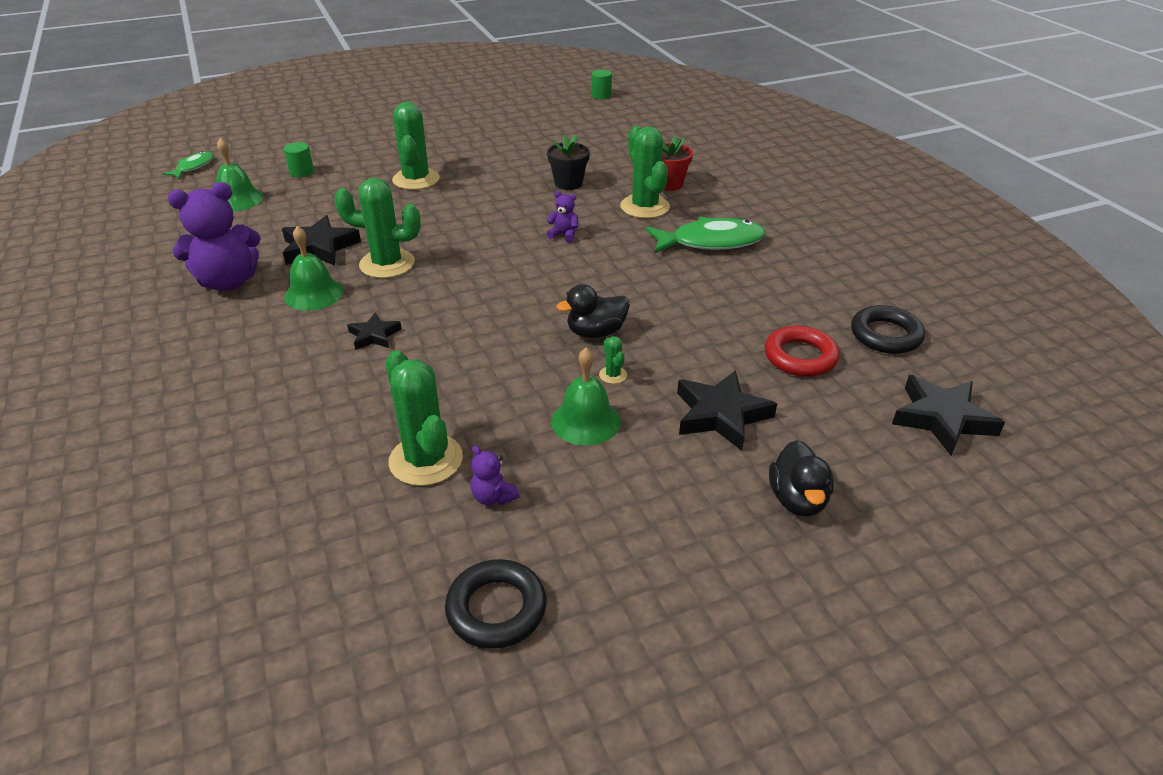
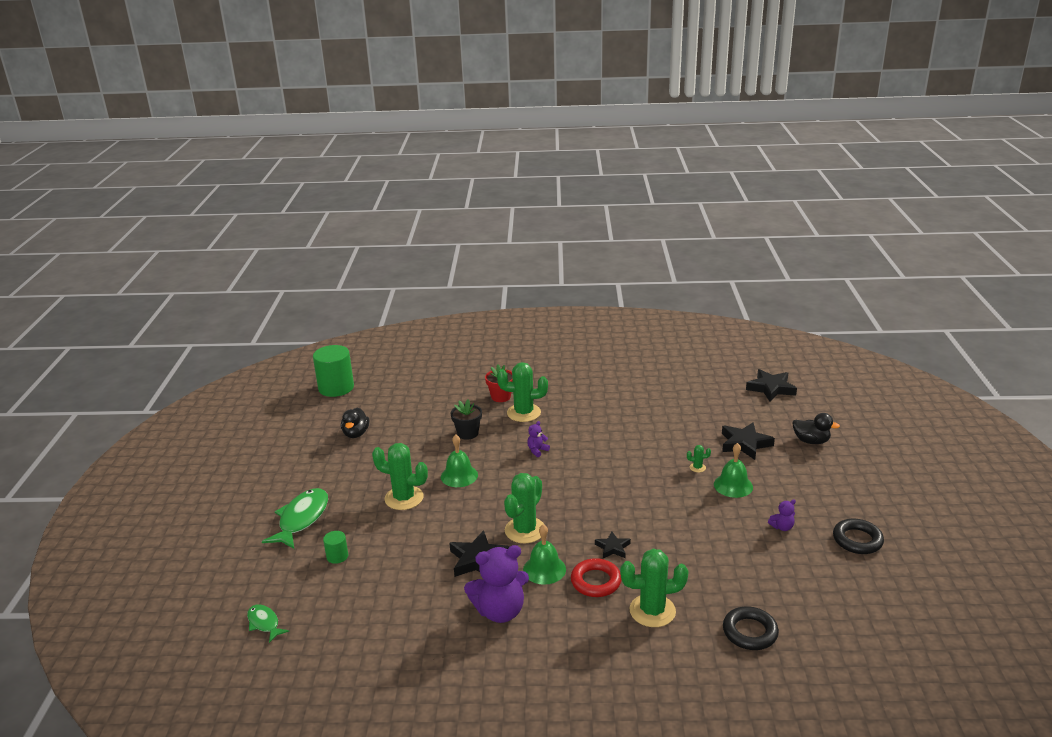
camera: 65 degrees left, 10 degrees down
purple teddy bear [167,182,261,291] -> purple teddy bear turned 75 degrees clockwise [464,545,529,623]
green bell [216,138,263,211] -> green bell moved to [441,435,478,487]
green cactus [386,350,463,486] -> green cactus moved to [620,549,689,627]
black duck [556,284,630,338] -> black duck moved to [341,407,369,438]
green cylinder [591,70,612,99] -> green cylinder [313,345,354,397], size x2.12
green fish [646,217,766,253] -> green fish moved to [262,488,328,549]
red ring [765,325,840,377] -> red ring moved to [571,558,621,597]
black ring [851,305,925,354] -> black ring moved to [723,606,779,650]

